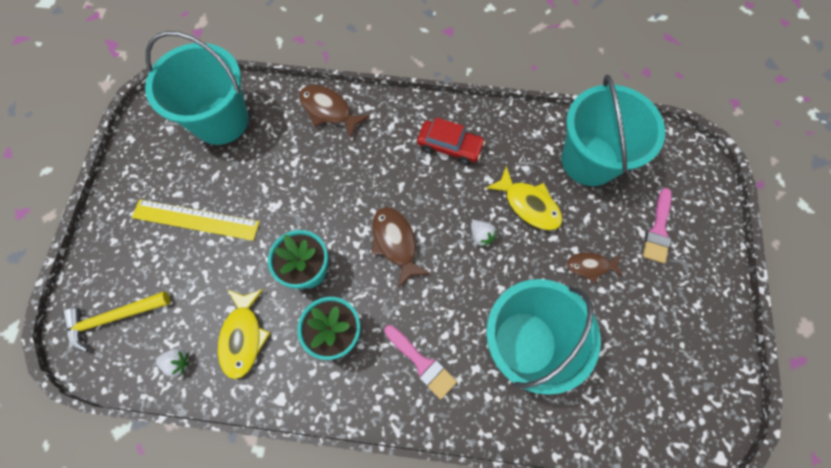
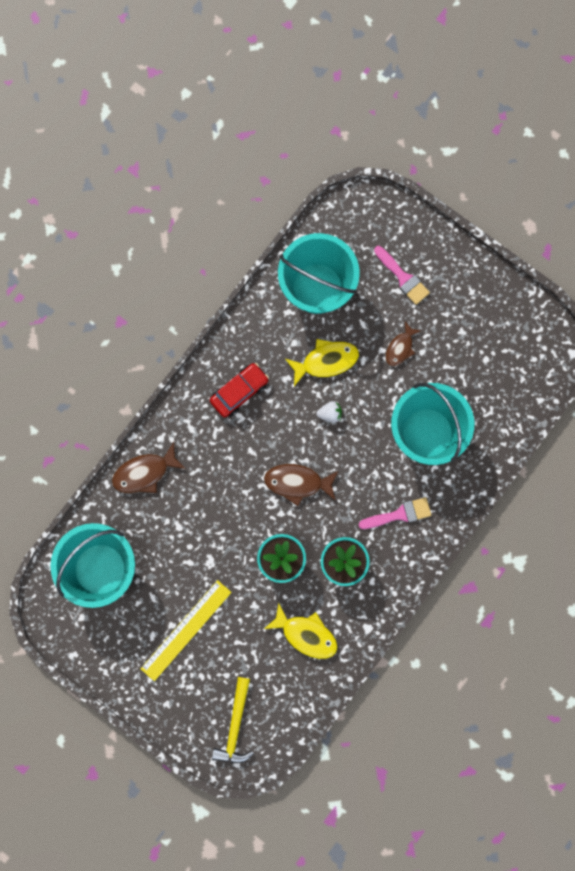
camera: 60 degrees left, 10 degrees up
white strawberry [156,348,189,377] -> none

